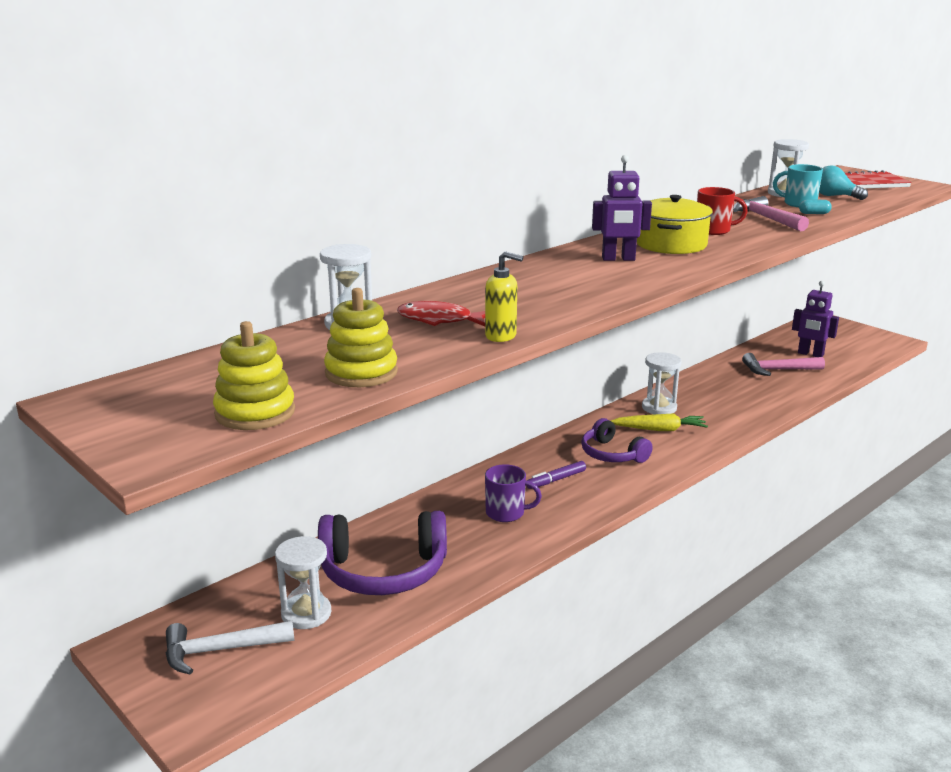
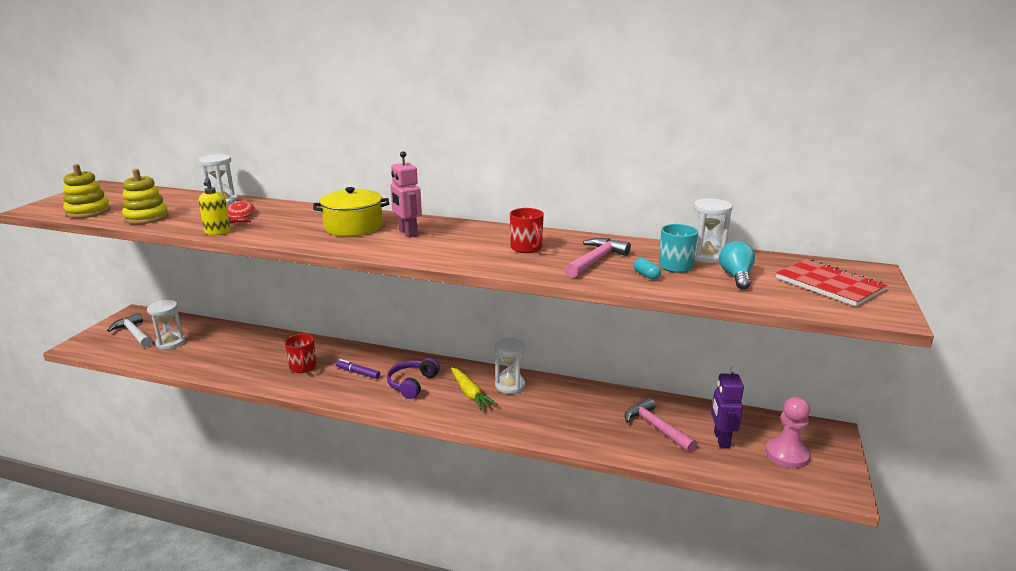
camera: 60 degrees right, 0 degrees up
purple headphones [318,511,447,595] -> none
purple mug [485,464,542,522] -> red mug [285,334,316,373]
purple robot [592,155,652,261] -> pink robot [390,151,422,238]
yellow pot [637,195,713,254] -> yellow pot moved to [313,187,389,236]
none -> pink pawn [765,397,810,468]

